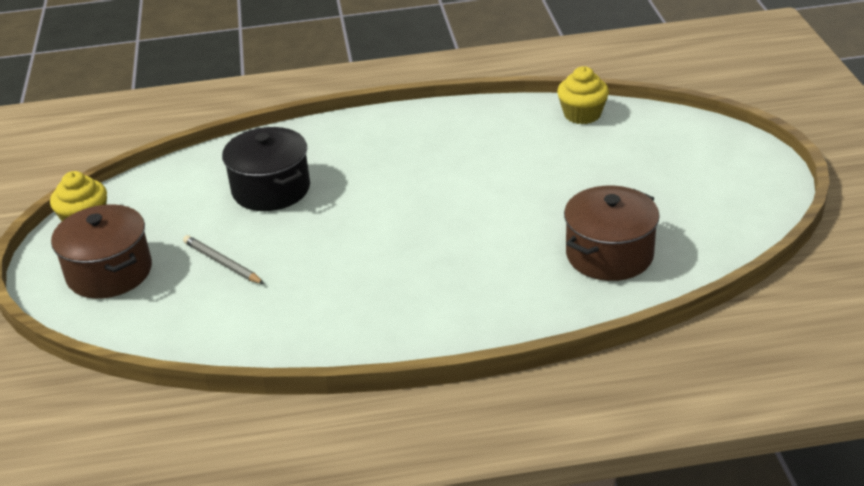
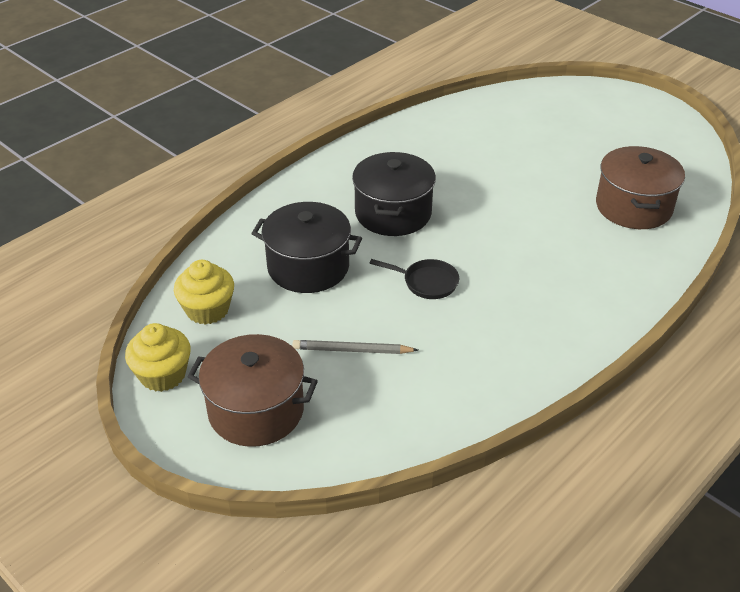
camera: 40 degrees left, 5 degrees up
yellow cupcake [557,66,609,124] -> yellow cupcake moved to [174,260,234,325]
none -> black pot [352,152,436,236]
none -> black pan [369,259,459,299]

